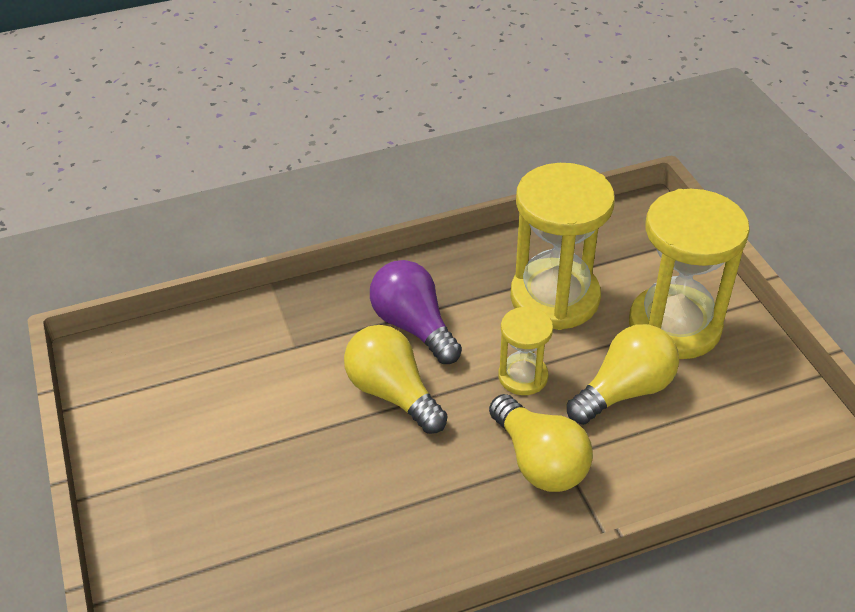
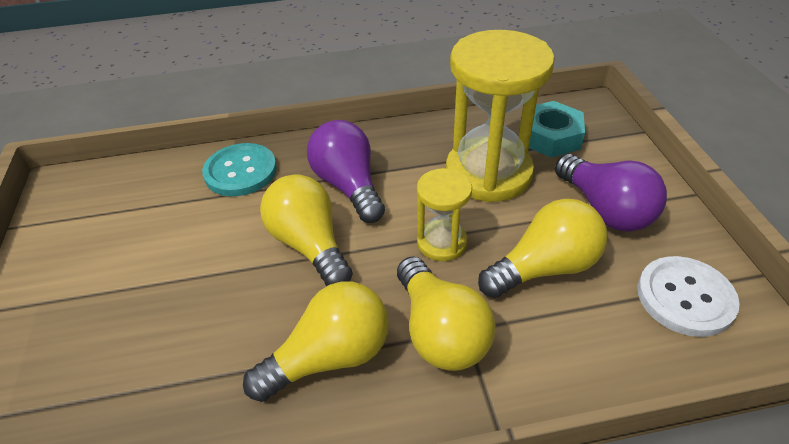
camera: 10 degrees right, 0 degrees up
yellow hourglass [629,189,750,359] -> purple light bulb [555,154,667,232]
none -> turquoise button [202,143,277,196]
none -> yellow light bulb [243,281,389,402]
none -> turquoise nut [529,101,585,158]
none -> white button [637,256,740,337]

